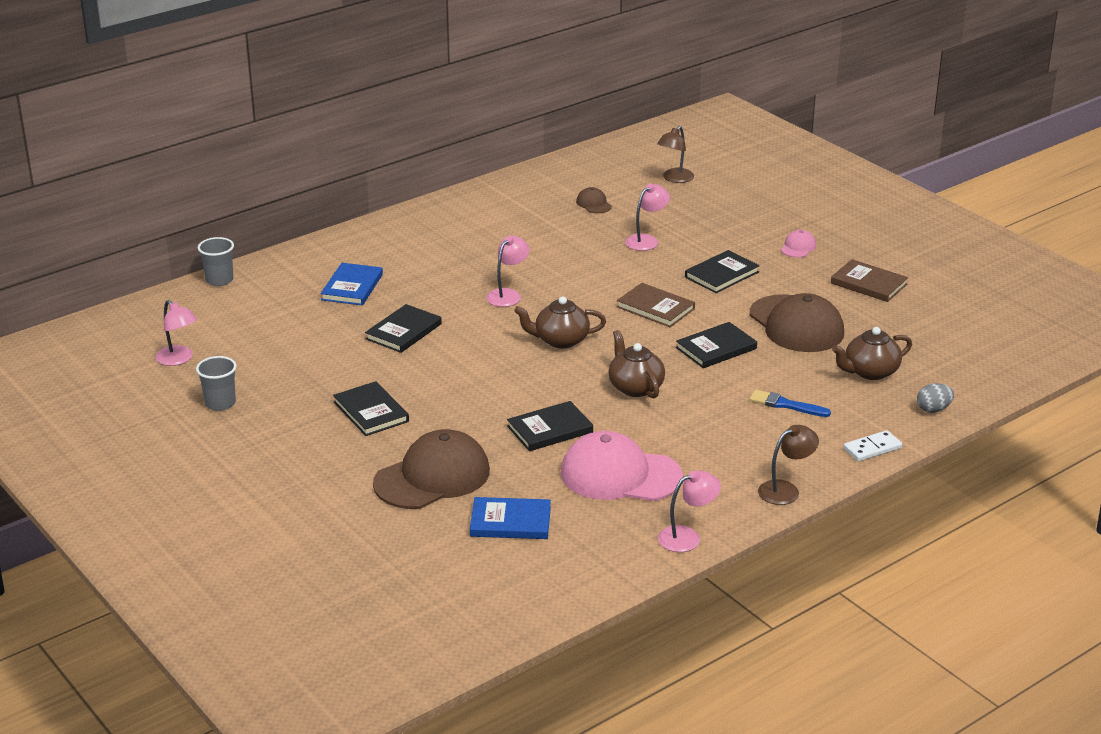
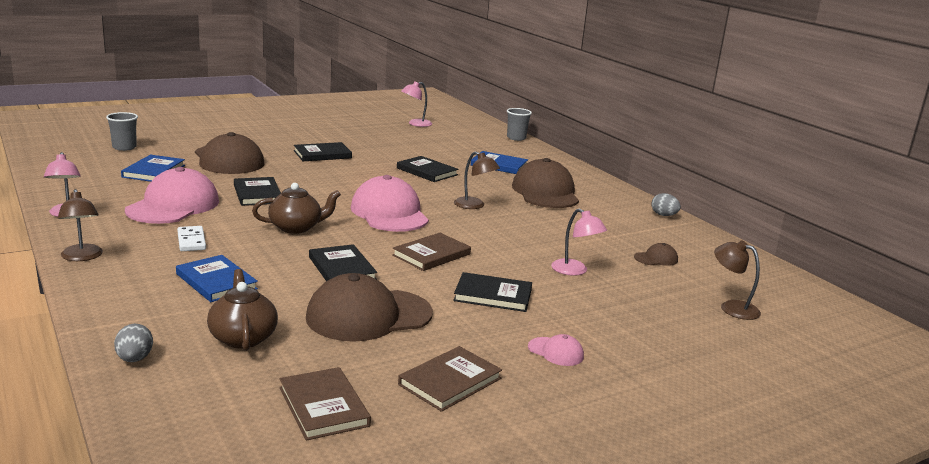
camera: 95 degrees right, 10 degrees down
grey cup [196,356,237,411] -> grey cup moved to [106,112,138,151]
pink lamp [486,236,530,307] -> brown lamp [454,151,500,209]
brown teapot [514,296,606,349] -> pink cap [351,175,429,232]
black book [685,250,760,293] -> black book turned 45 degrees counterclockwise [453,272,532,312]
blue brush [749,390,831,417] -> blue book [176,255,258,302]
white domino [843,430,902,461] -> white domino moved to [177,226,206,251]
none -> brown book [280,367,371,441]
none -> brown cap [512,158,579,208]
none -> grey egg [651,193,681,216]

